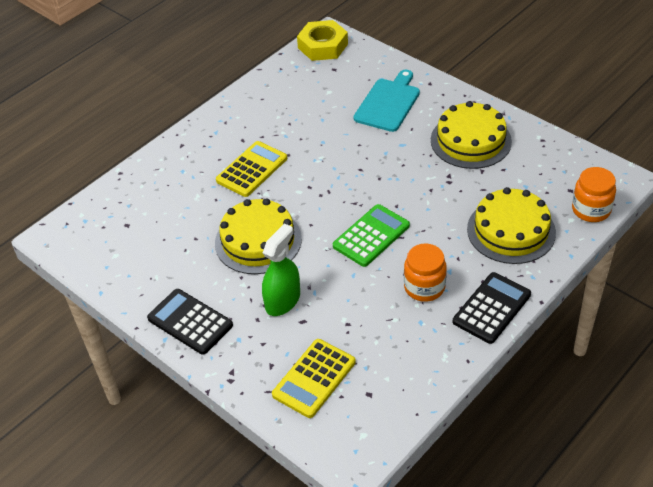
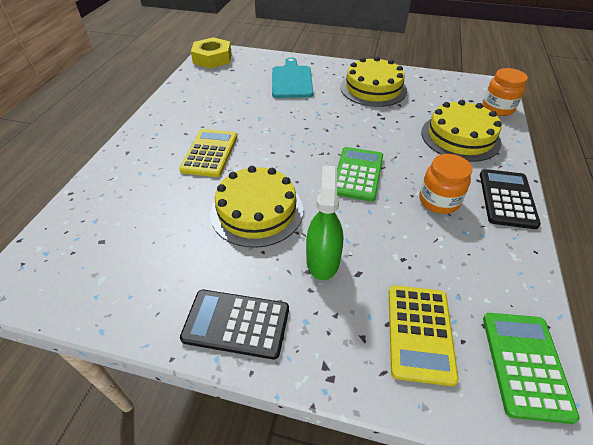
camera: 30 degrees left, 0 degrees up
none -> green calculator [483,313,580,424]

